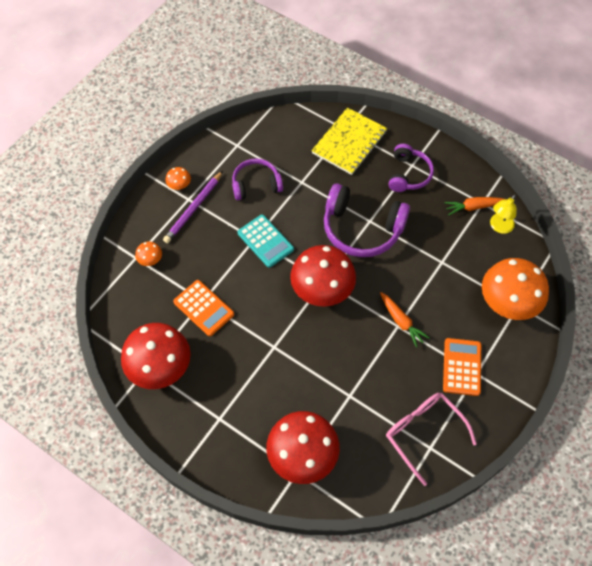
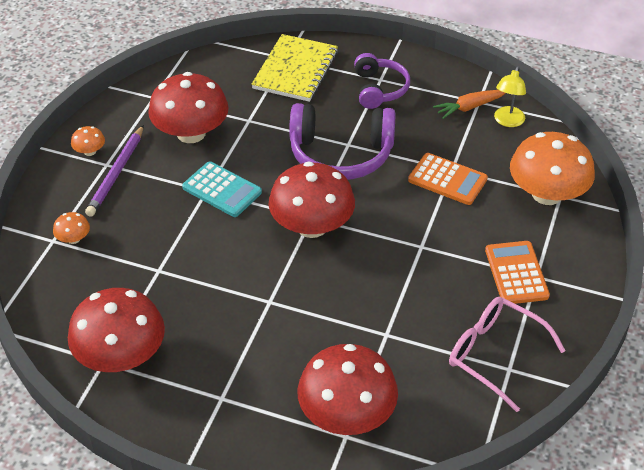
camera: 15 degrees left, 15 degrees down
orange calculator [173,280,234,336] -> orange calculator moved to [408,153,488,205]
purple headphones [232,159,283,200] -> red mushroom [148,72,229,143]
orange carrot [380,292,429,348] -> none

